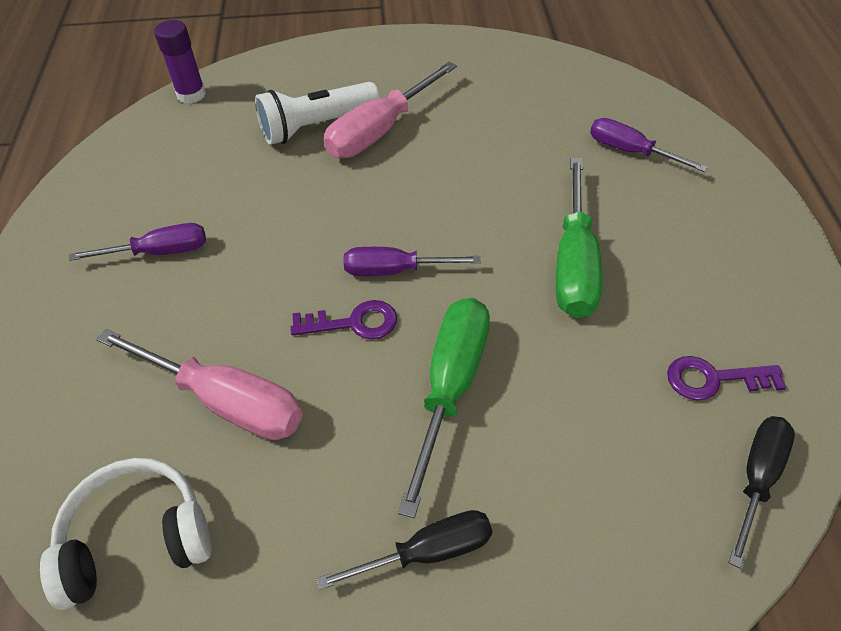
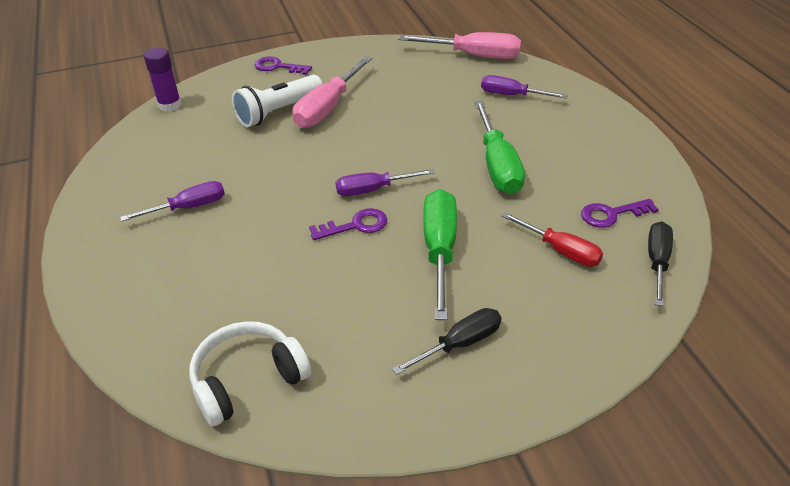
camera: 15 degrees left, 10 degrees down
pink screwdriver [96,329,303,440] -> pink screwdriver moved to [398,32,521,59]
none -> purple key [254,56,312,75]
none -> red screwdriver [501,212,603,266]

